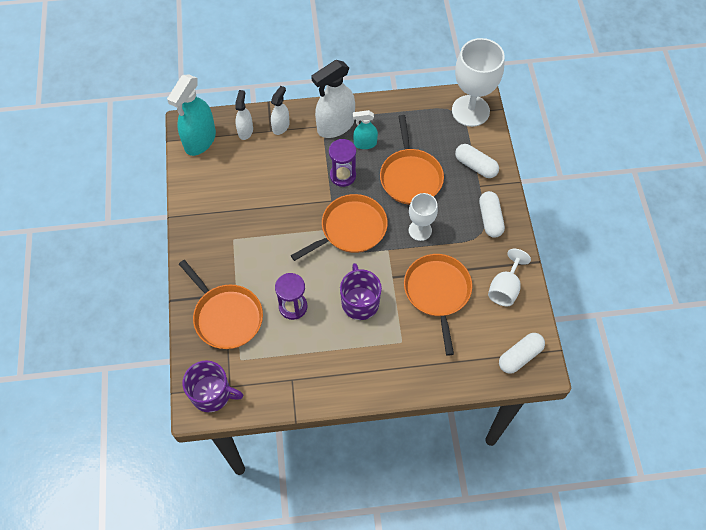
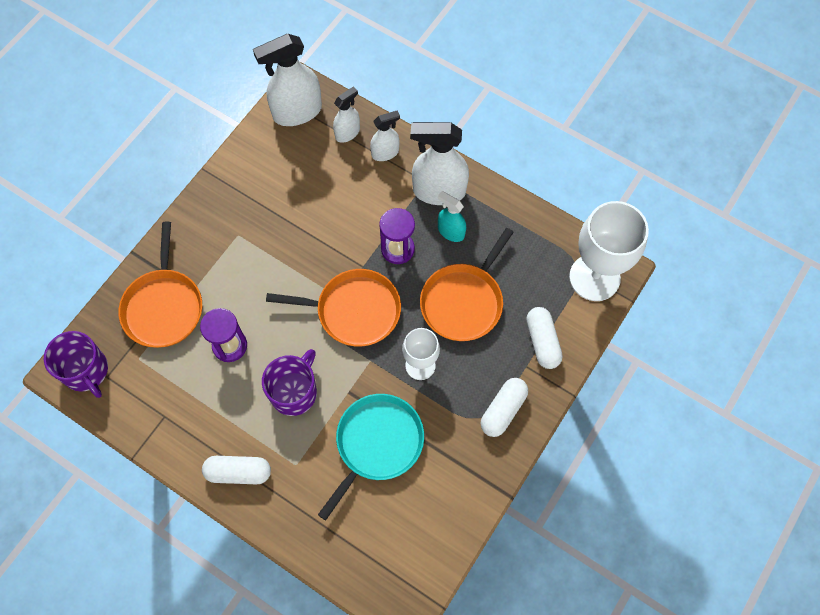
camera: 40 degrees right, 5 degrees up
turquoise spray bottle [167,74,216,156] -> white spray bottle [253,34,322,126]
orange pan [404,254,472,356] -> turquoise pan [318,394,424,521]
white goblet [488,249,531,306] -> none
white capsule [499,333,545,374] -> white capsule moved to [202,456,271,484]

